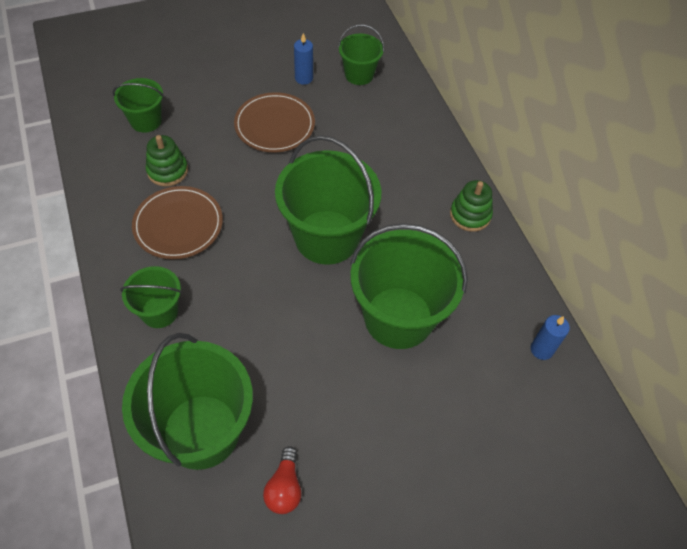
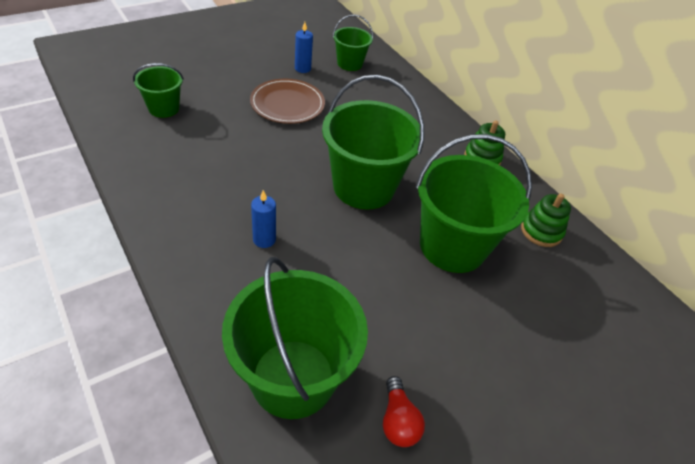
camera: 15 degrees left, 10 degrees down
green bucket [120,266,182,328] -> none
brown plate [132,186,223,259] -> none
green stacking toy [146,135,188,186] -> green stacking toy moved to [521,194,571,247]
blue candle [531,315,570,360] -> blue candle moved to [251,190,276,248]

